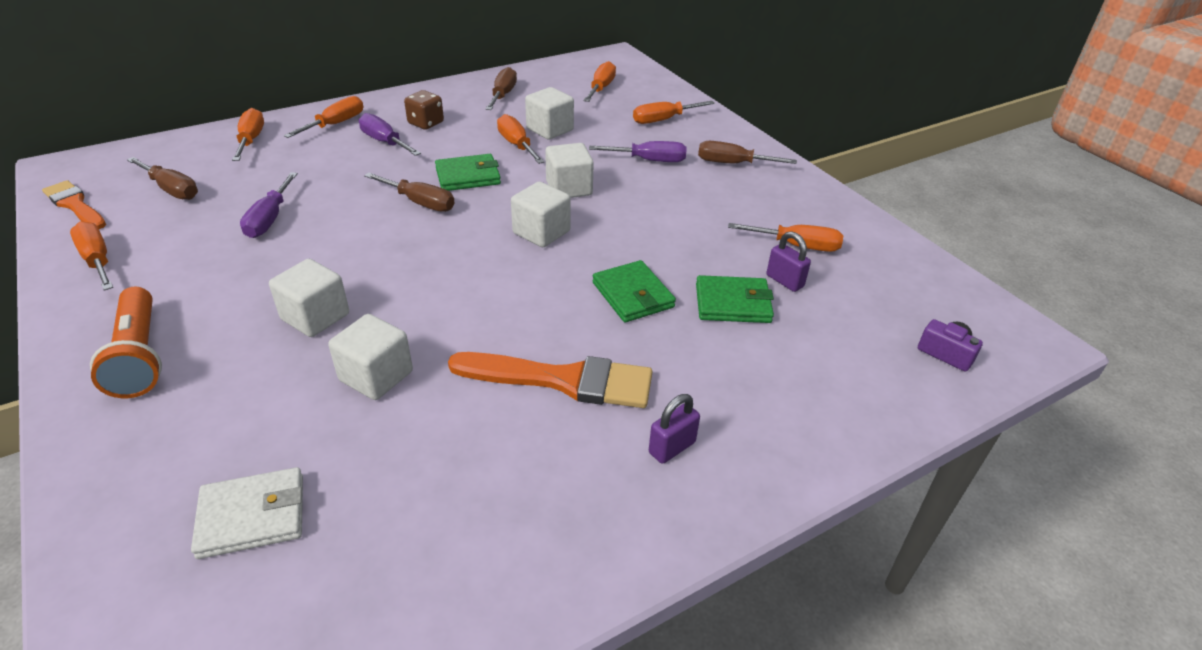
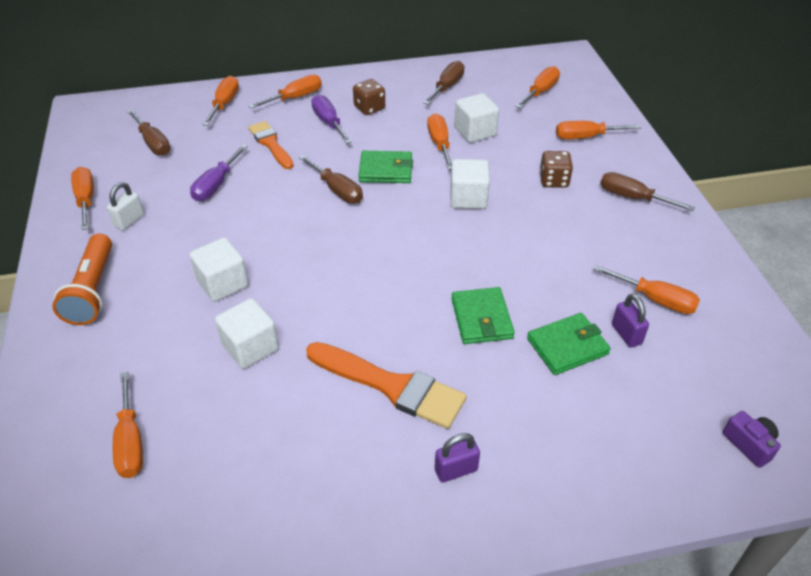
camera: 20 degrees right, 5 degrees up
orange brush [42,180,106,229] -> orange brush moved to [248,121,294,169]
white wallet [191,467,303,559] -> orange screwdriver [113,372,143,478]
white cube [511,182,571,247] -> none
purple screwdriver [589,141,686,162] -> brown dice [539,151,573,188]
green wallet [696,275,774,323] -> green wallet turned 45 degrees counterclockwise [527,313,611,375]
none -> white padlock [107,182,144,230]

